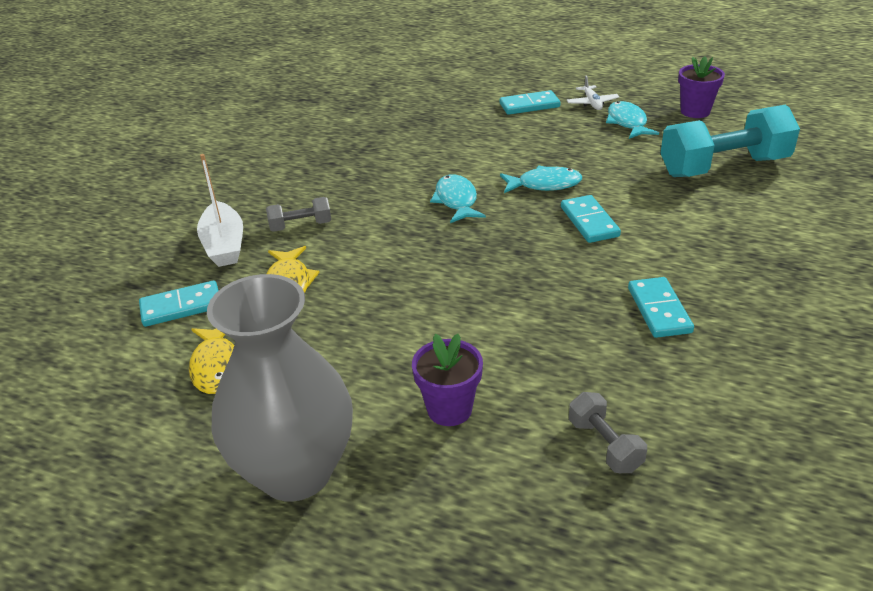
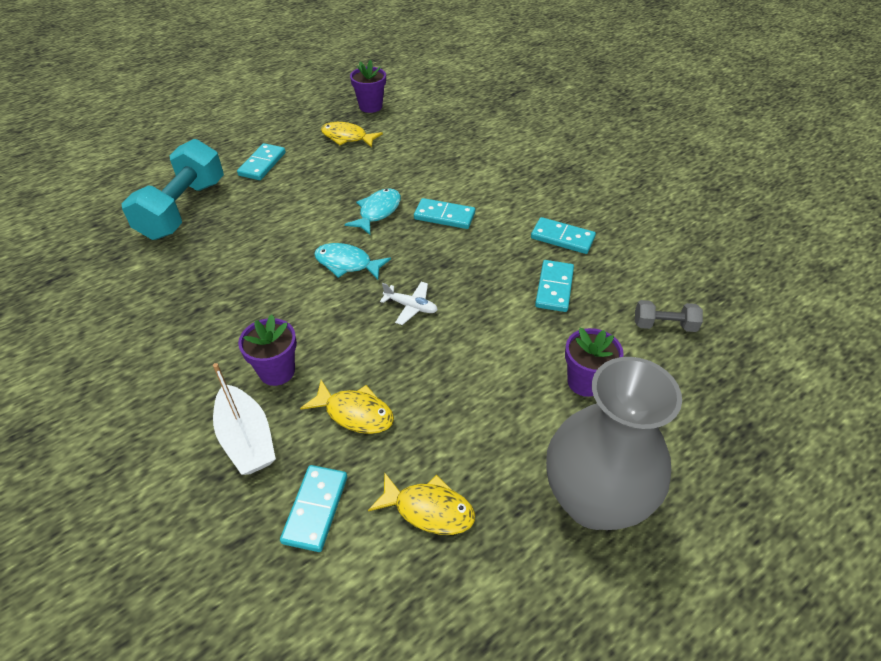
camera: 60 degrees left, 10 degrees up
white boat [197,154,243,267] -> white boat turned 45 degrees clockwise [213,363,276,475]
grey dumbbell [266,197,331,232] -> purple flower pot [238,315,297,386]
white plane [567,76,619,110] -> white plane moved to [380,282,438,325]
turquoise fish [606,101,659,139] -> yellow fish [321,122,383,148]
turquoise dumbbell [661,105,800,177] -> turquoise dumbbell moved to [121,139,224,240]
none -> turquoise domino [535,260,574,312]

